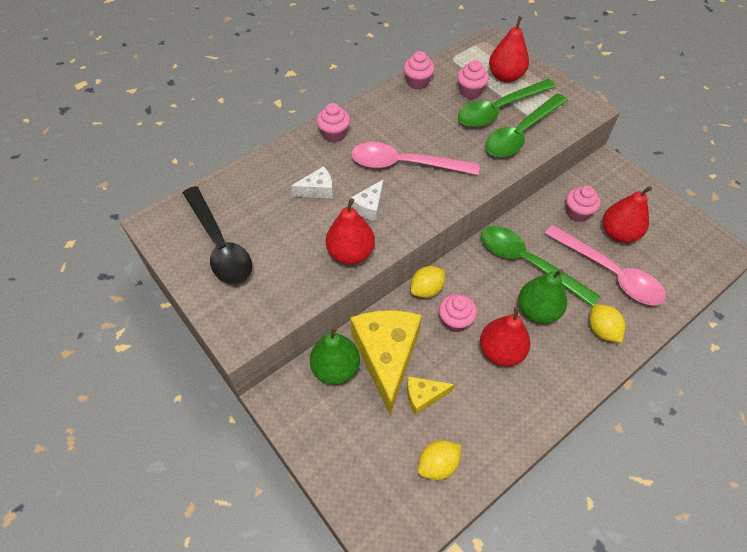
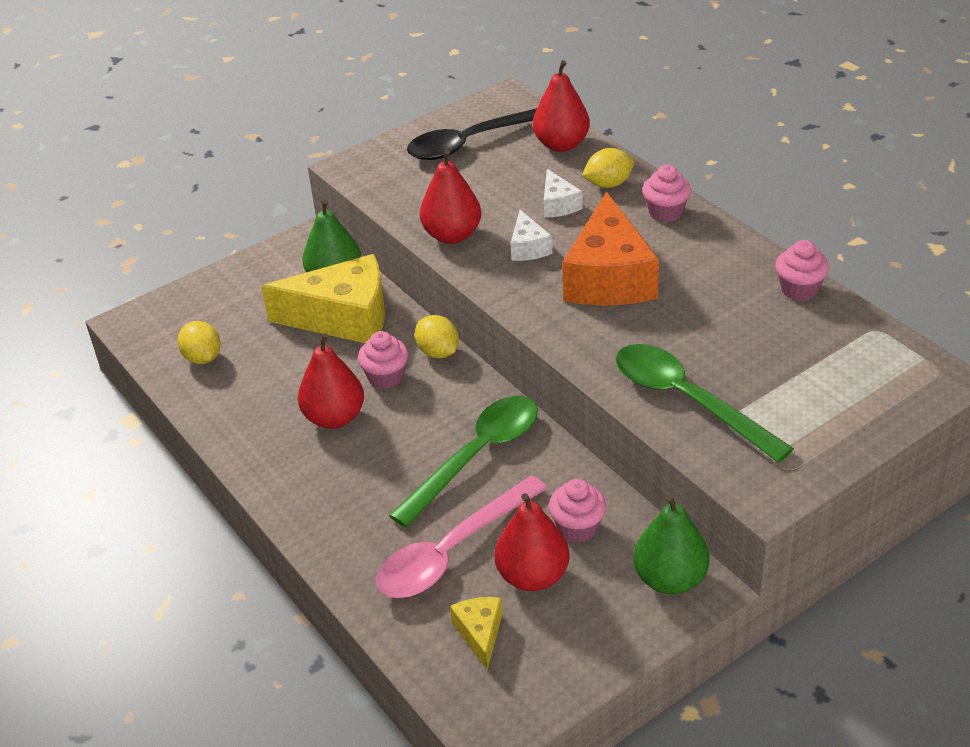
camera: 95 degrees right, 15 degrees down
pink spoon [351,142,480,175] -> orange cheese [562,191,659,306]
white cheese [351,179,384,221] -> white cheese turned 135 degrees counterclockwise [511,210,553,261]
yellow cheese [407,376,454,415] -> yellow cheese moved to [450,597,502,670]
pink cupcake [457,60,489,99] -> none
green spoon [458,79,556,127] -> none
red pear [489,16,529,83] -> red pear moved to [533,60,590,152]
green pear [518,269,567,324] -> green pear moved to [633,495,710,594]
yellow lemon [589,304,626,343] -> yellow lemon moved to [582,148,634,188]

